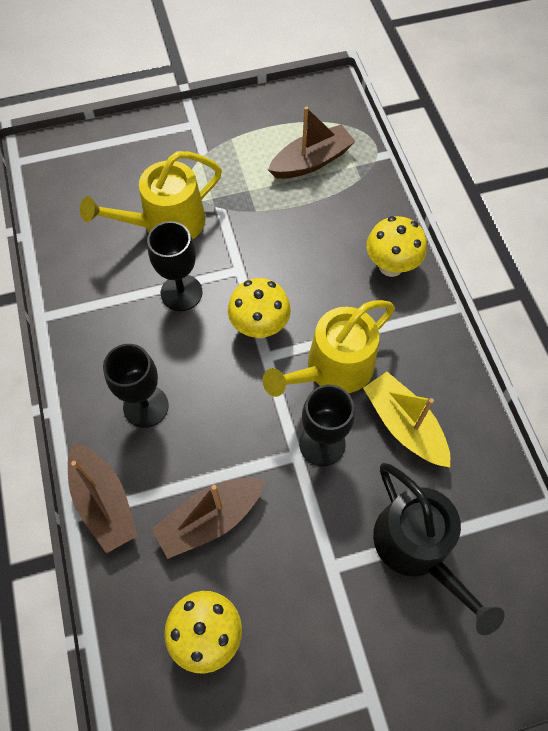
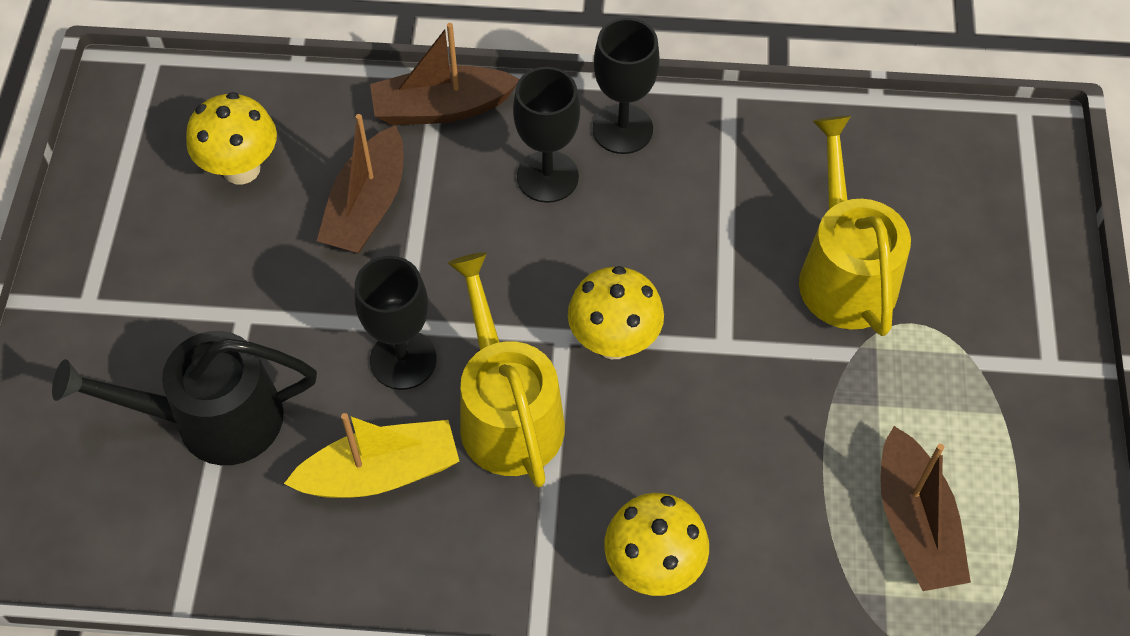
camera: 110 degrees right, 5 degrees down
black goblet [147,221,202,311] -> black goblet moved to [592,18,659,154]
brown boat [152,477,265,559] -> brown boat turned 150 degrees counterclockwise [317,114,403,254]

